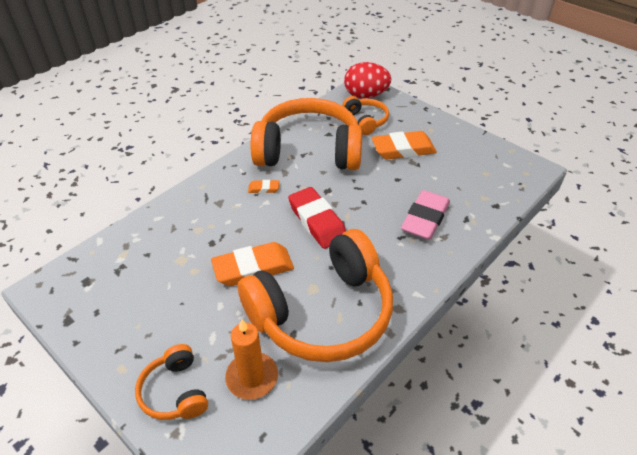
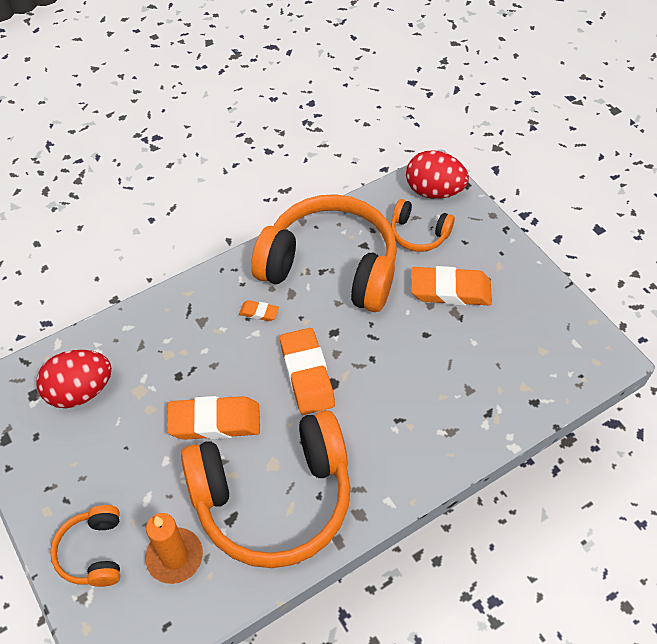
camera: 15 degrees right, 10 degrees up
red eraser [288,187,346,249] -> orange eraser [280,328,335,415]
orange headphones [342,96,389,135] -> orange headphones turned 120 degrees clockwise [391,199,455,252]
pink eraser [401,190,450,240] -> none
none -> red egg [36,350,112,408]

